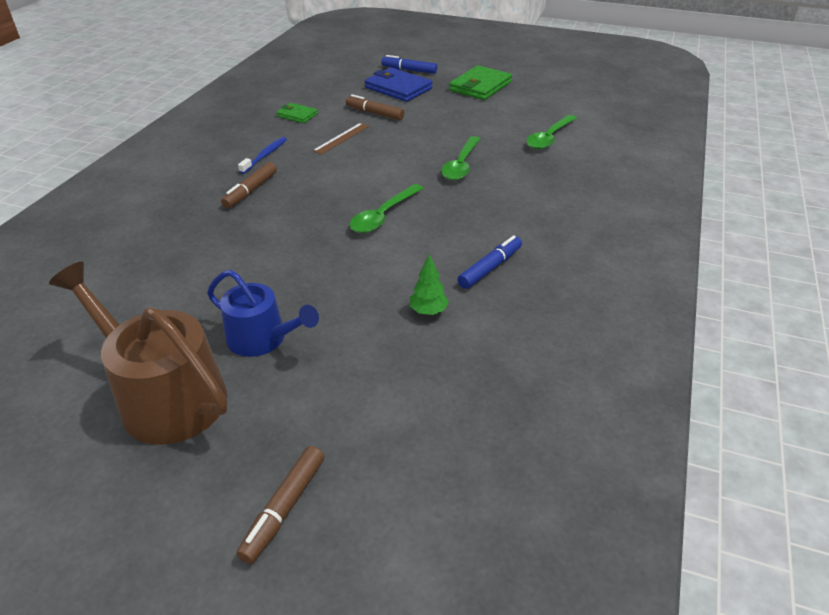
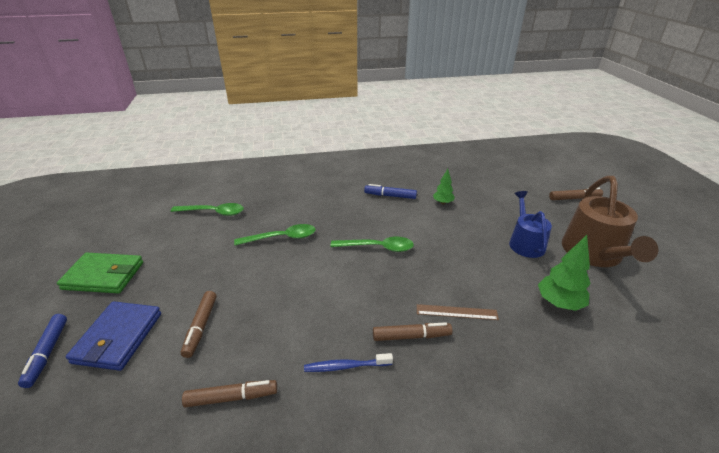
camera: 120 degrees left, 5 degrees down
green wallet [276,103,318,123] -> brown marker [182,380,277,407]
brown ruler [312,123,369,155] -> brown ruler moved to [417,304,499,320]
none -> green tree [538,235,591,311]

